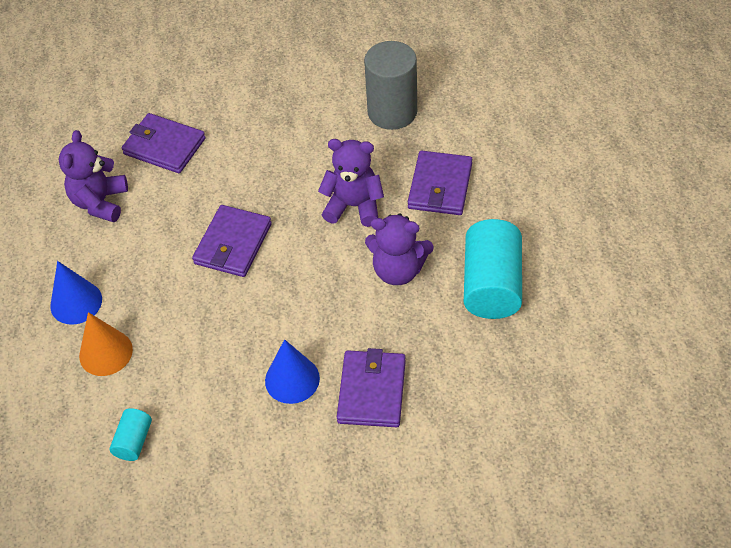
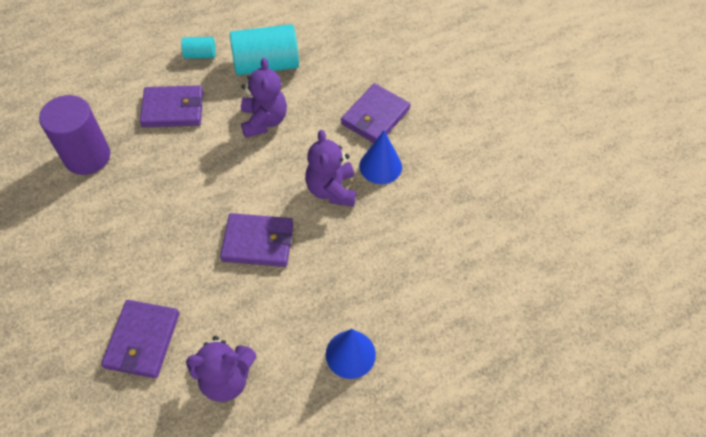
camera: 110 degrees left, 5 degrees up
orange cone [79,312,133,376] -> none
turquoise cylinder [109,408,152,461] -> turquoise cylinder moved to [181,37,216,59]
purple teddy bear [318,139,384,227] -> purple teddy bear moved to [305,130,356,207]
purple wallet [337,348,406,427] -> purple wallet turned 45 degrees counterclockwise [341,83,411,143]
grey cylinder [364,41,417,130] -> purple cylinder [39,95,110,175]

